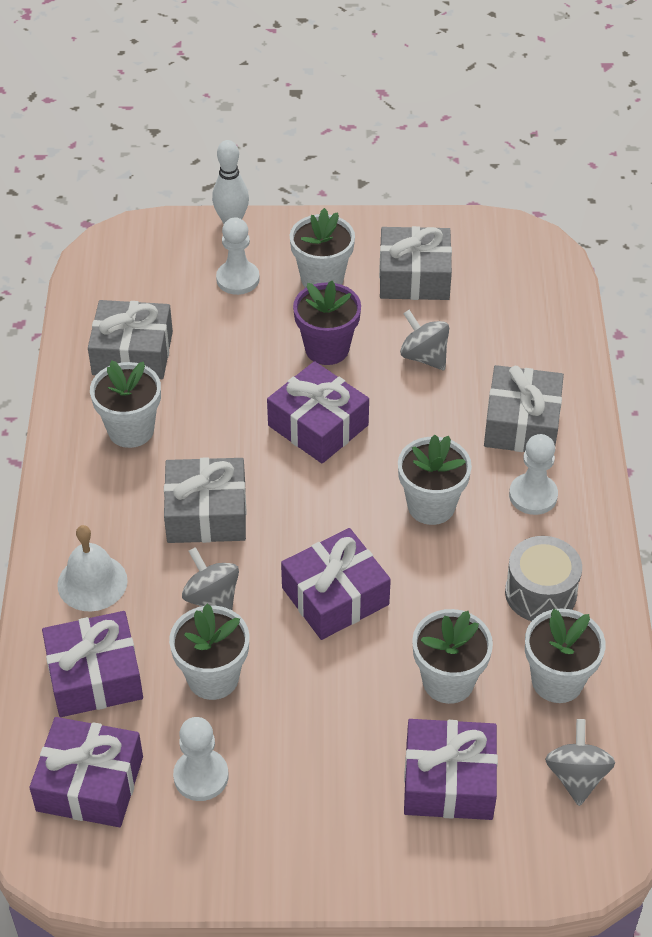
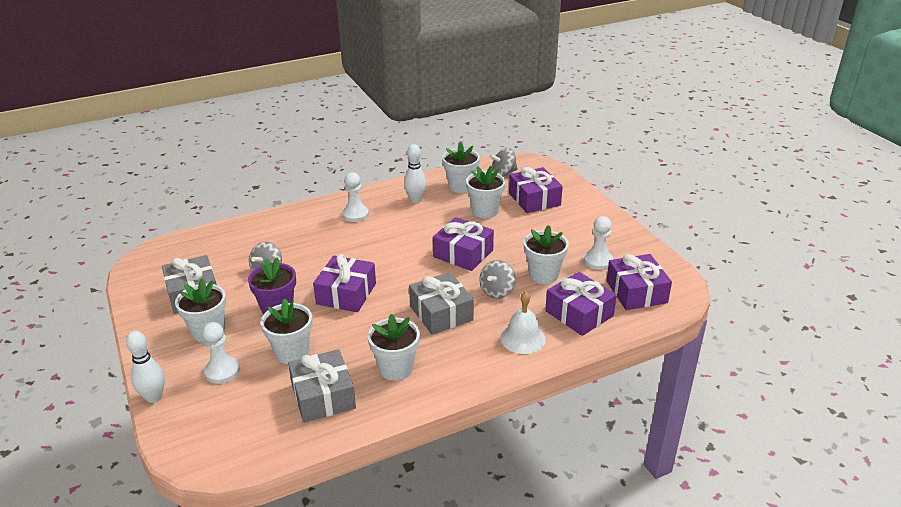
camera: 115 degrees left, 15 degrees down
white flower pot [398,435,472,525] -> white flower pot moved to [261,299,312,364]
grey gift [484,365,564,452] -> none
grey drum [505,536,582,621] -> white bowling pin [404,144,426,203]

